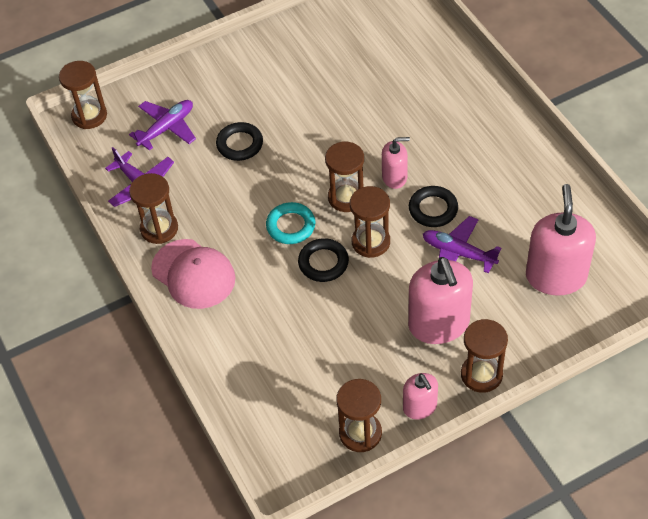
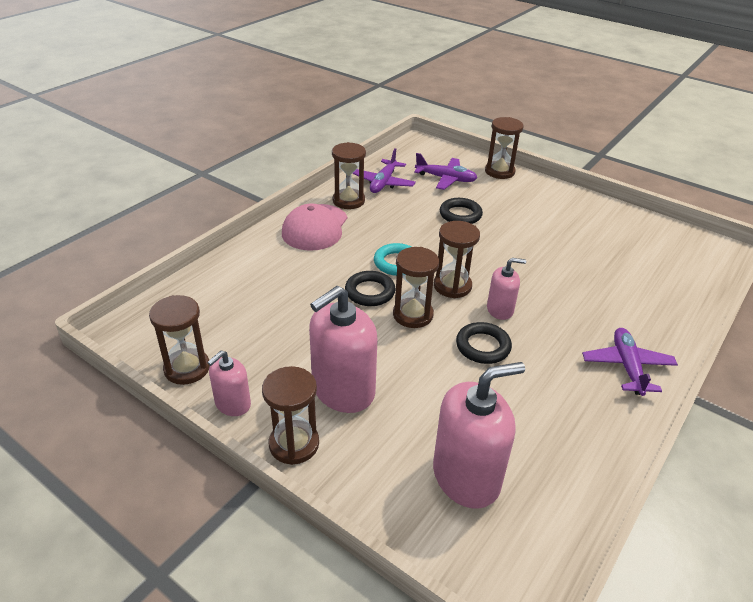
camera: 60 degrees right, 15 degrees down
brown hourglass [59,61,107,129] -> brown hourglass moved to [485,117,524,179]
pink soap dispenser [382,137,410,189] -> pink soap dispenser turned 60 degrees counterclockwise [487,258,526,320]
purple plane [423,216,502,273] -> purple plane moved to [582,328,678,396]

